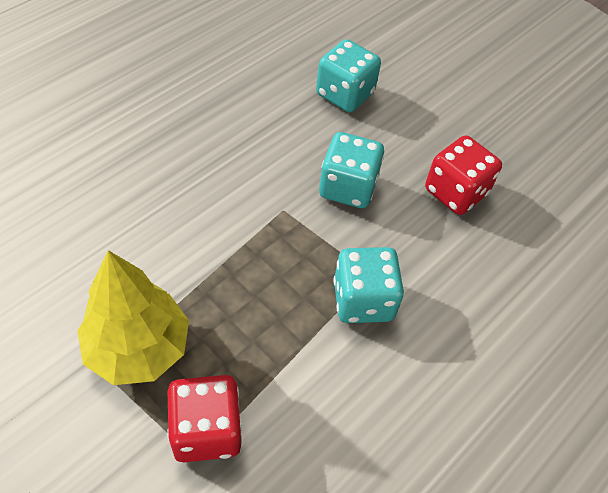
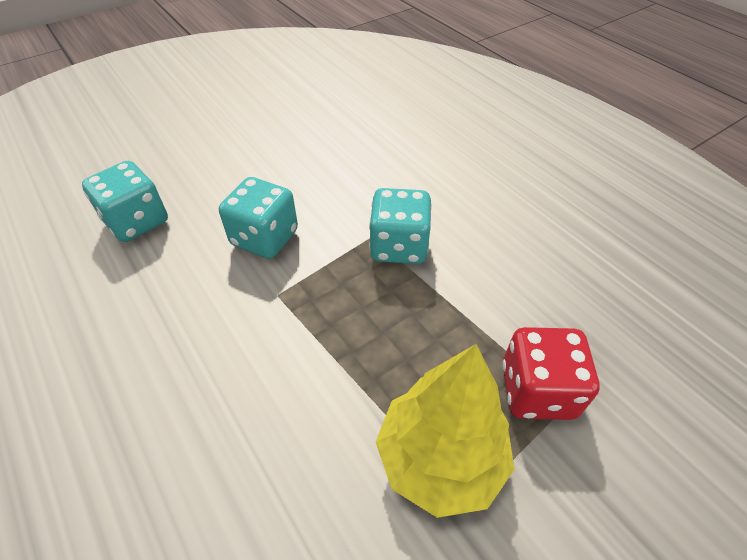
camera: 75 degrees left, 5 degrees down
red dice [425,135,502,215] -> none

